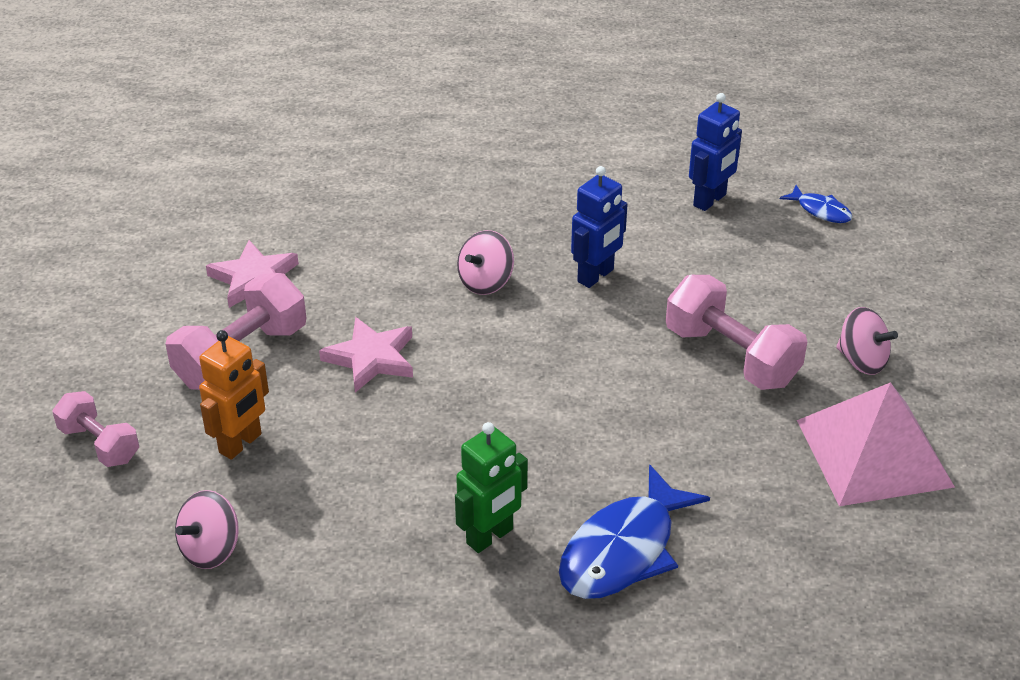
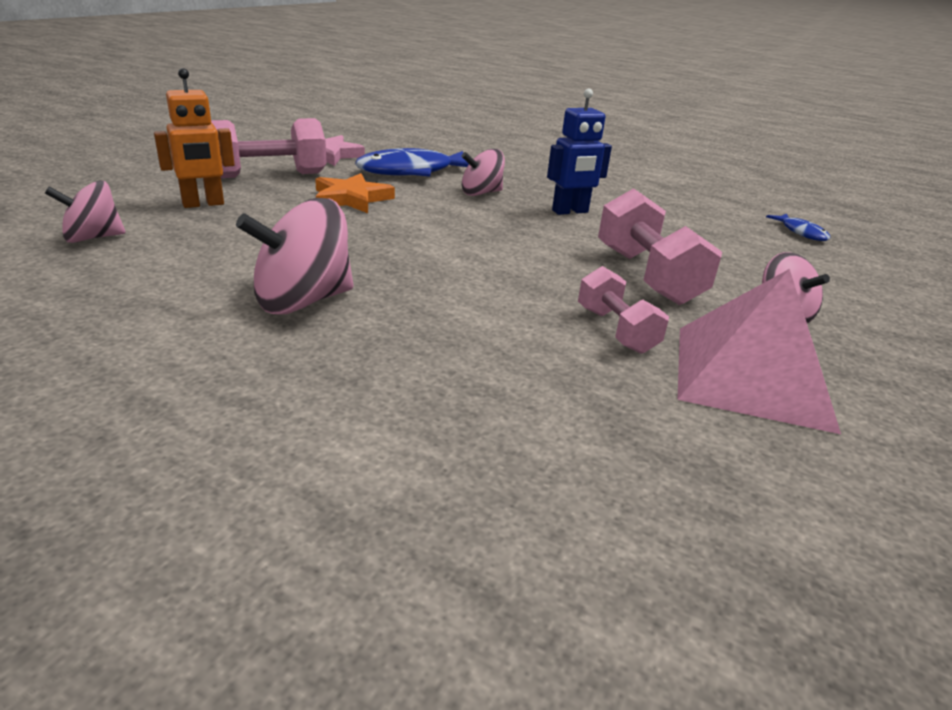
camera: 25 degrees right, 10 degrees down
pink dumbbell [52,391,139,467] -> pink dumbbell moved to [578,266,669,354]
pink star [319,317,413,393] -> orange star [315,173,395,213]
green robot [455,422,528,553] -> pink spinning top [236,198,354,315]
blue fish [559,464,710,599] -> blue fish moved to [355,148,469,177]
blue robot [689,93,742,211] -> none

